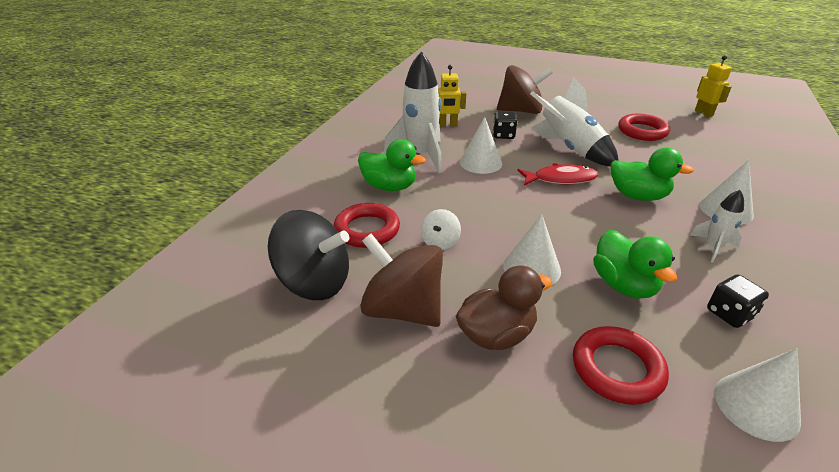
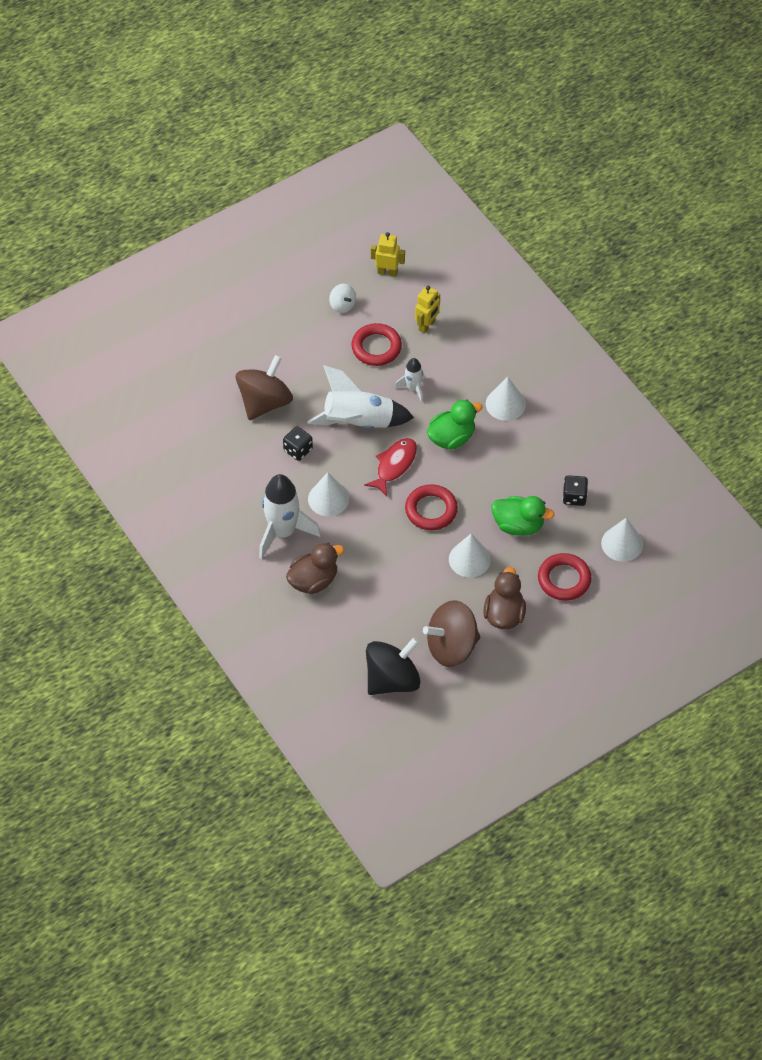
camera: 55 degrees left, 20 degrees up
red ring [333,203,400,248] -> red ring moved to [405,484,458,530]
green duck [358,139,426,191] -> brown duck [286,543,344,594]
white spinning top [421,209,461,250] -> white spinning top moved to [329,284,356,313]
yellow robot [438,65,466,126] -> yellow robot moved to [415,286,440,334]
white rocket [690,190,744,263] -> white rocket moved to [395,358,424,402]

